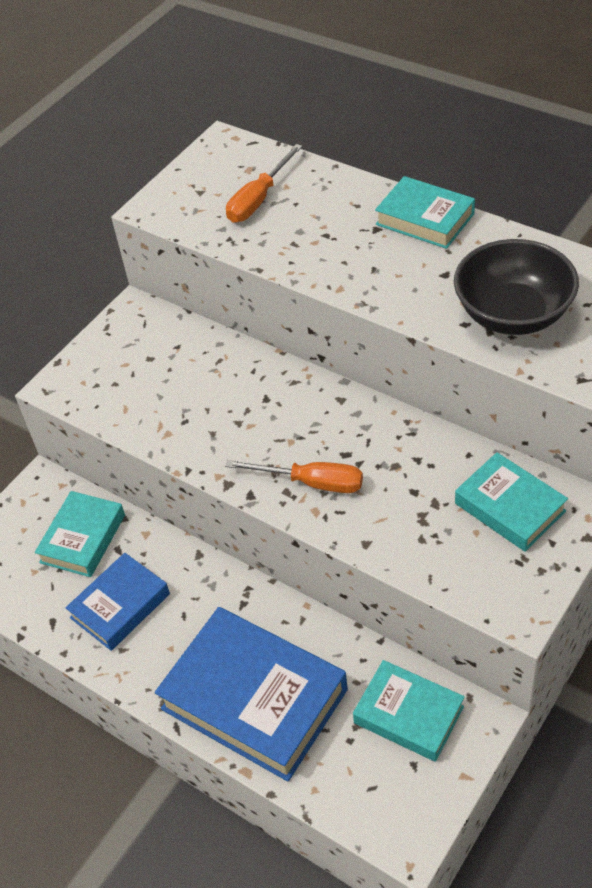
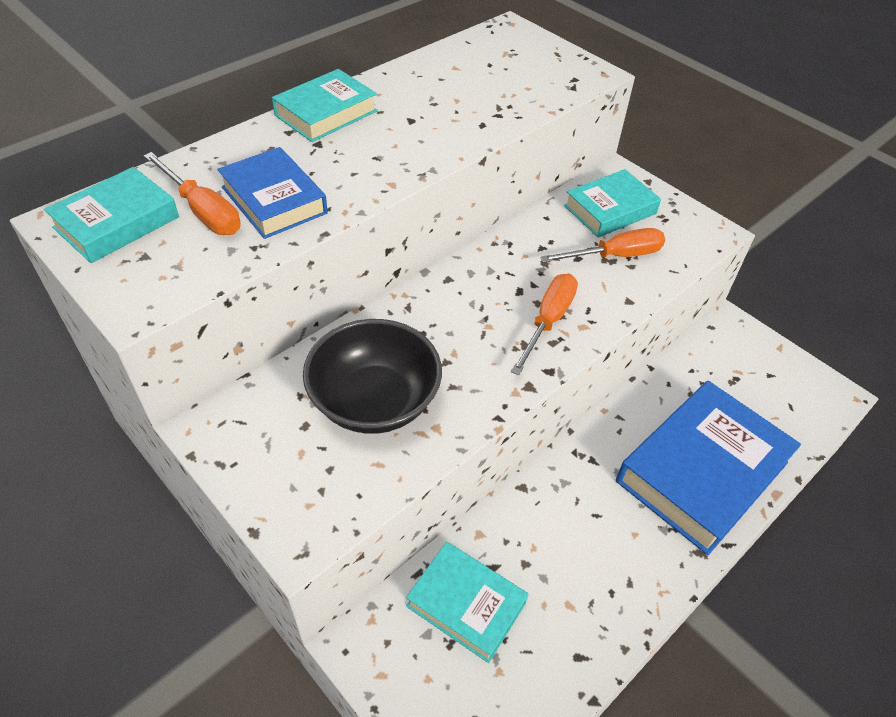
camera: 85 degrees left, 0 degrees up
blue book [65,553,170,651] -> blue book moved to [217,147,328,239]
turquoise book [353,660,464,762] -> turquoise book moved to [44,167,179,263]
black bowl [454,239,579,335] -> black bowl moved to [303,319,442,434]
none -> orange screwdriver [540,228,665,263]

